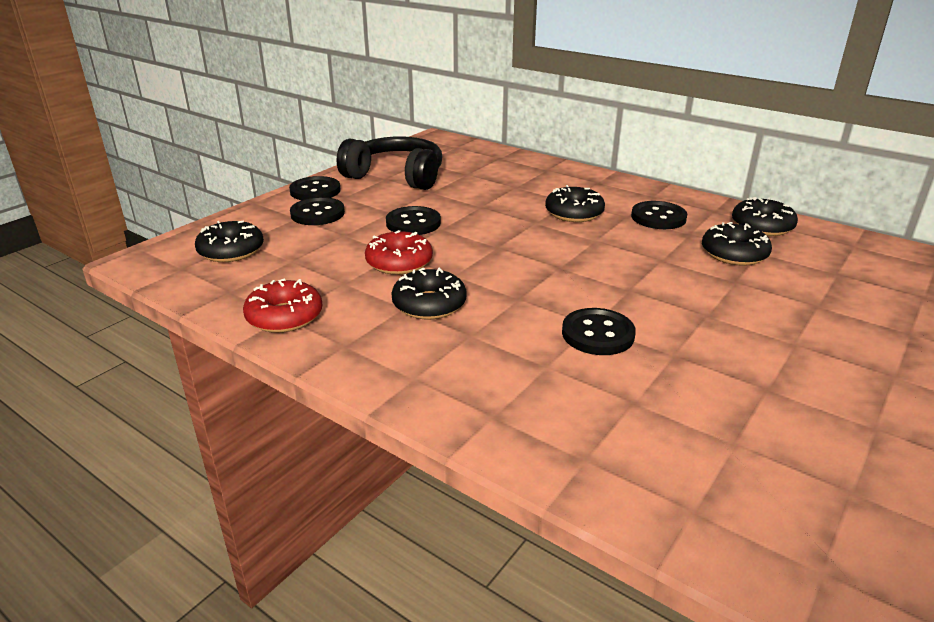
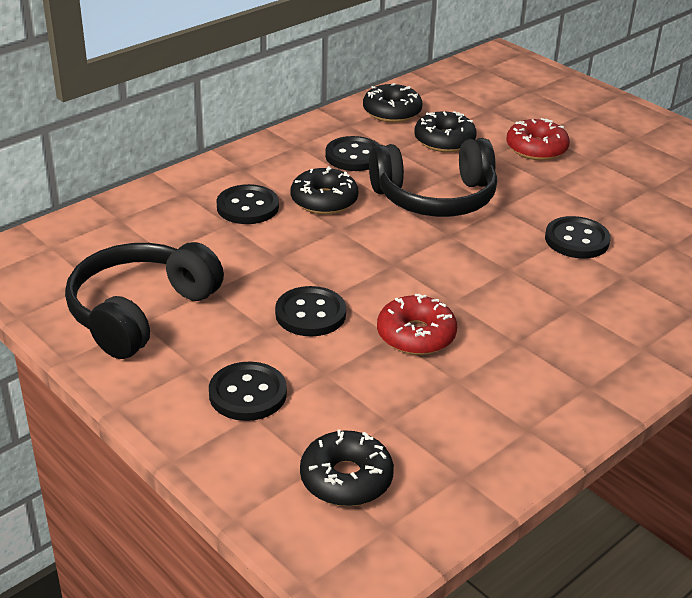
camera: 80 degrees left, 5 degrees up
red donut [243,279,323,333] -> red donut moved to [506,118,570,160]
black button [289,176,341,200] -> black button moved to [217,184,279,224]
black donut [391,268,467,320] -> none
none -> black headphones [369,138,497,217]

